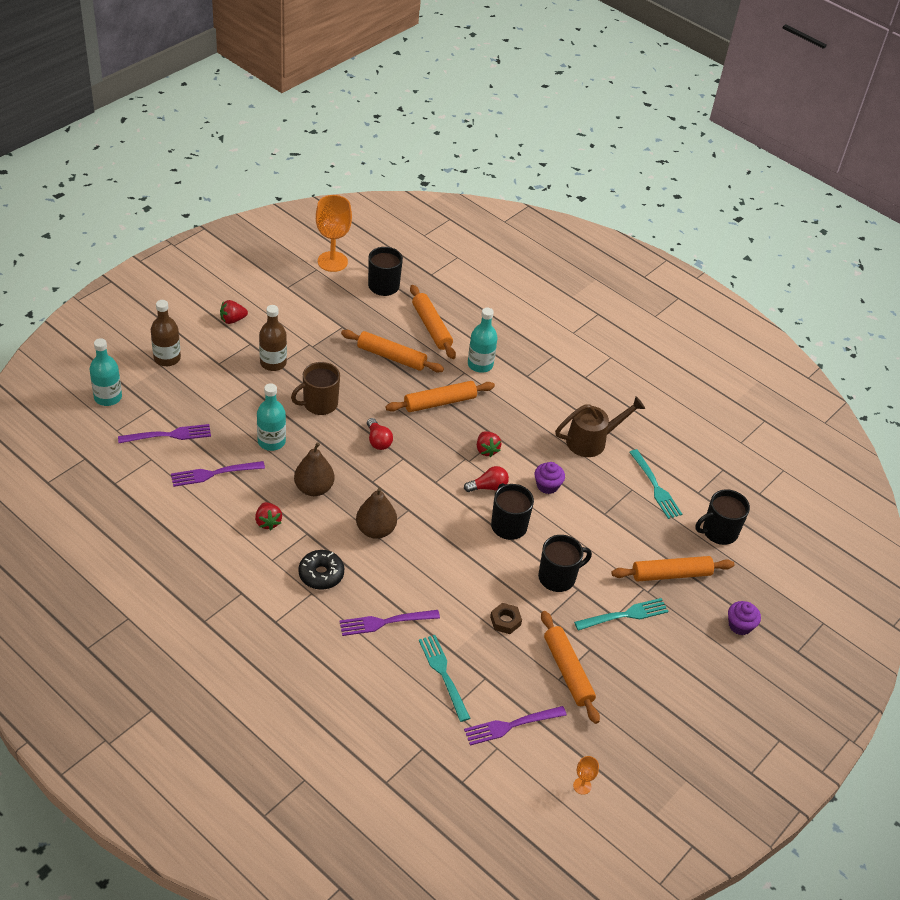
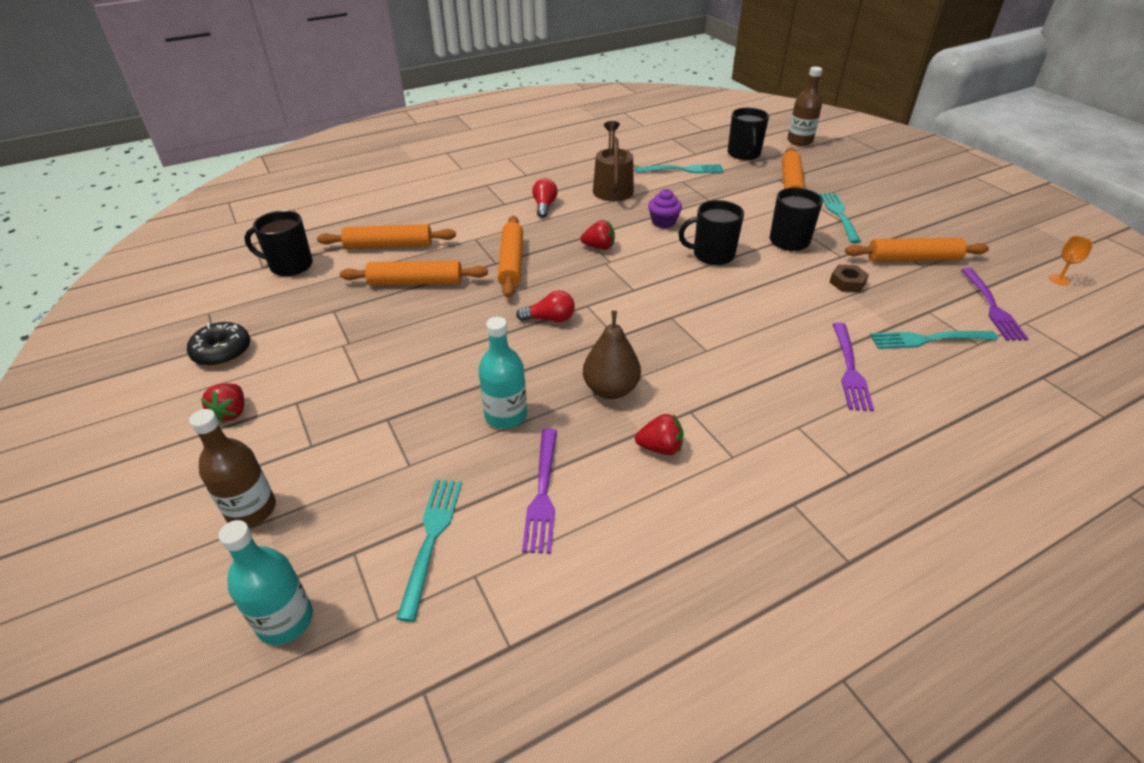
camera: 65 degrees left, 5 degrees down
purple fork [118,424,211,443] -> turquoise fork [396,479,462,622]
brown bottle [259,305,287,371] -> brown bottle moved to [787,67,822,146]
brown mug [291,362,340,415] -> none
black donut [298,550,344,590] -> black donut moved to [187,322,250,366]
orange goblet [316,195,352,272] -> none
orange rolling pin [341,330,444,373] -> orange rolling pin turned 45 degrees clockwise [340,261,488,286]
brown pear [356,487,397,539] -> none
red light bulb [464,466,509,492] -> red light bulb moved to [532,178,558,218]
turquoise bottle [468,308,498,373] -> none
purple cupcake [728,601,761,635] -> none

